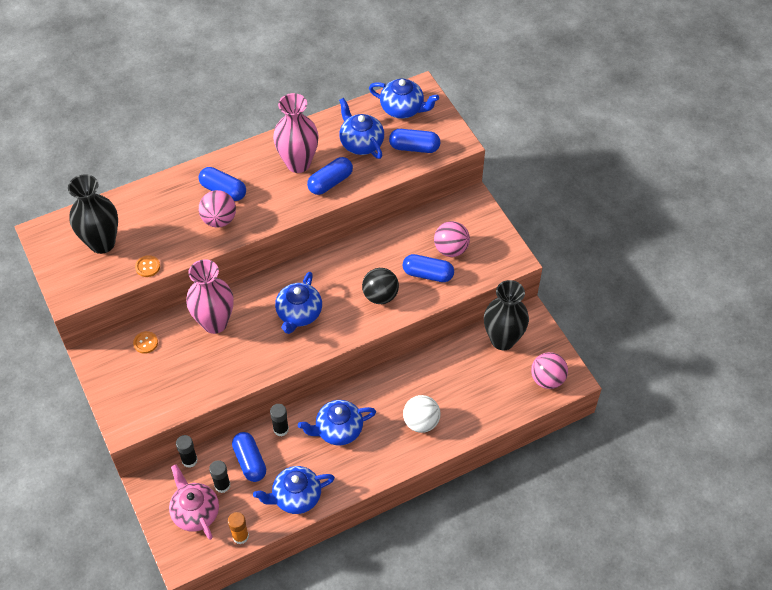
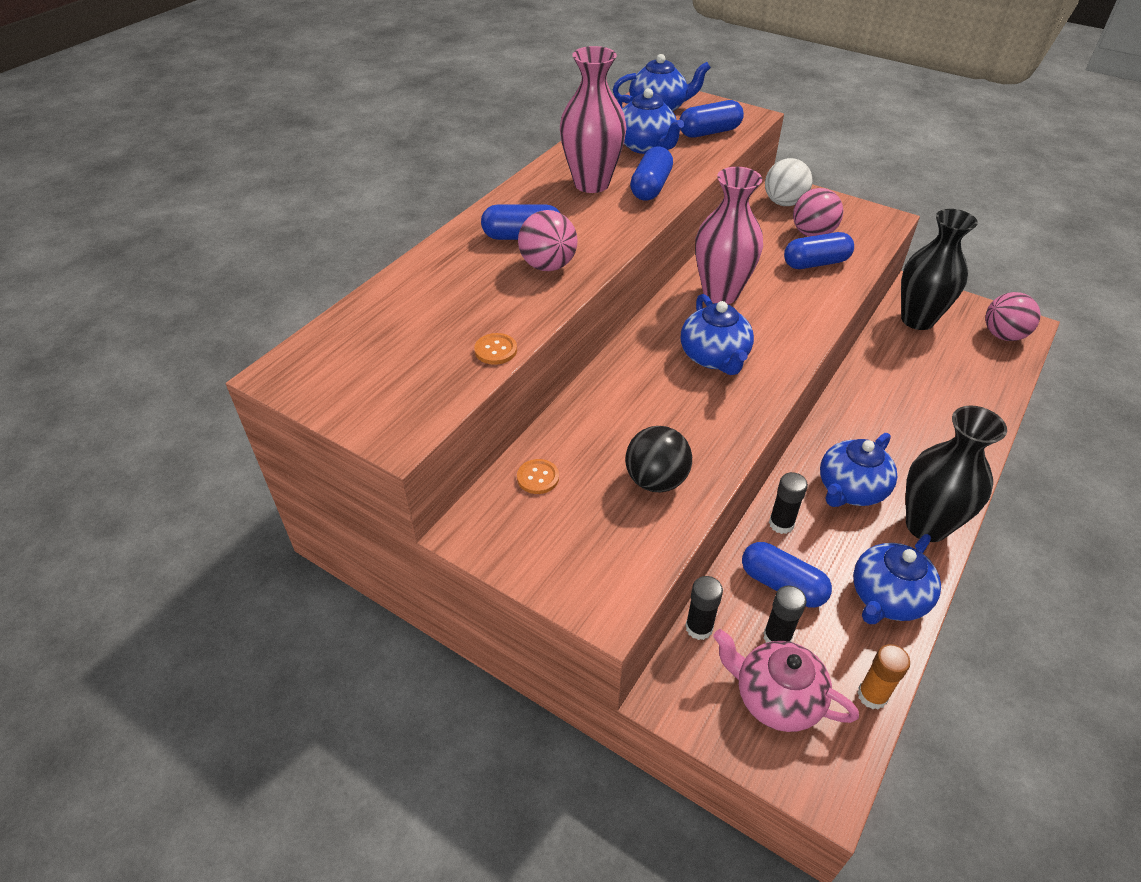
camera: 30 degrees left, 10 degrees down
black vase [68,174,118,254] -> black vase moved to [906,405,1007,542]
pink vase [186,259,233,334] -> pink vase moved to [695,167,763,304]
blue teapot [339,98,384,159] -> blue teapot turned 150 degrees counterclockwise [617,88,684,154]
black ball [362,268,399,304] -> black ball moved to [625,426,692,492]
white ball [403,395,441,433] -> white ball moved to [765,158,812,206]

